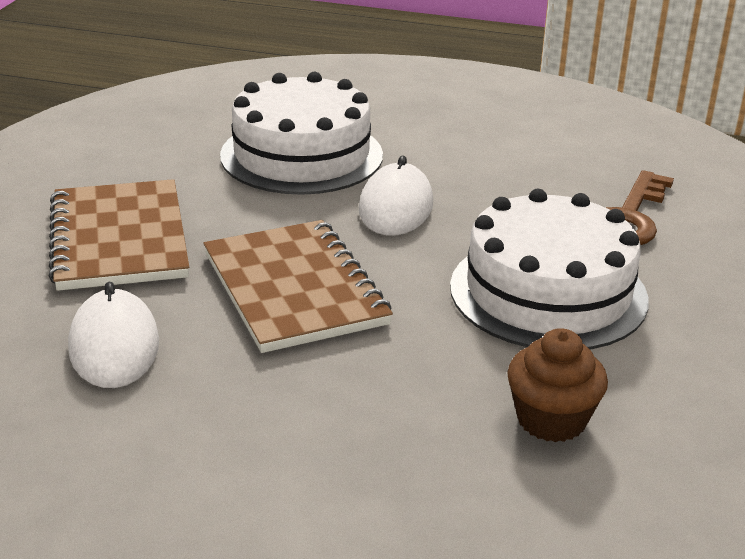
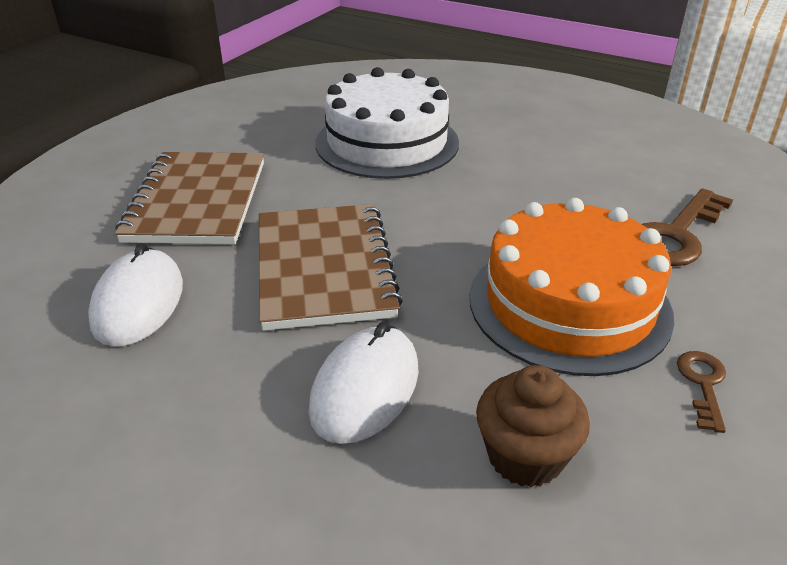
camera: 15 degrees right, 5 degrees up
white mouse [359,156,433,235] -> white mouse moved to [308,322,419,444]
white cake [450,189,649,350] -> orange cake [470,198,674,376]
none -> brown key [677,351,726,433]

